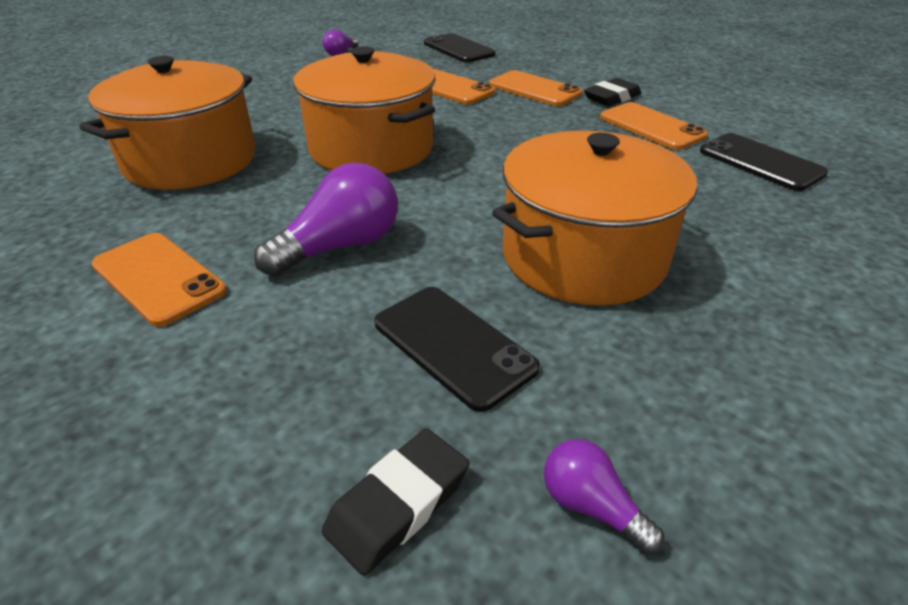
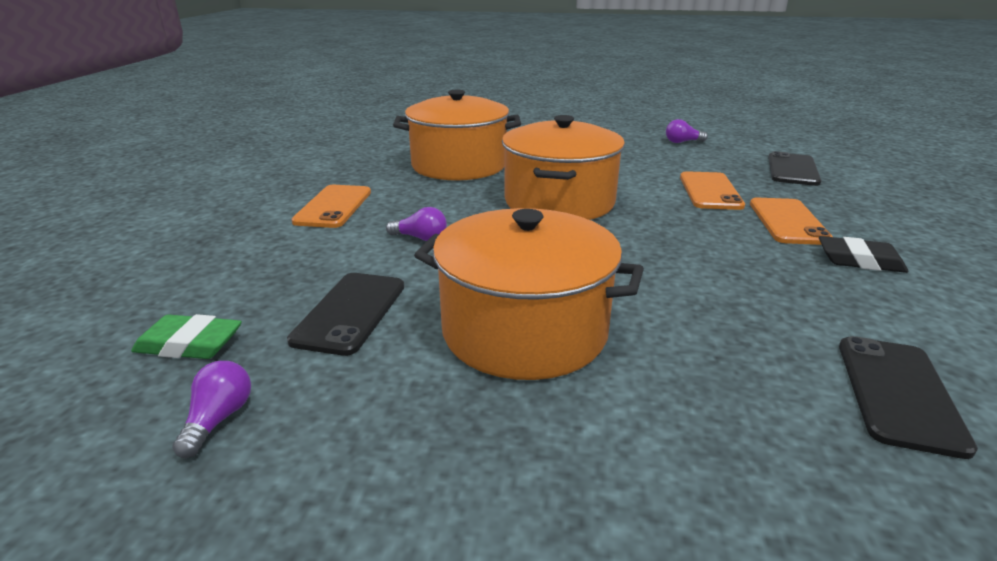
camera: 55 degrees right, 10 degrees down
purple light bulb [254,163,398,276] -> purple light bulb [386,207,447,241], size x0.54
black eraser [322,429,469,576] -> green eraser [131,314,242,359]
orange phone [600,102,708,150] -> none

